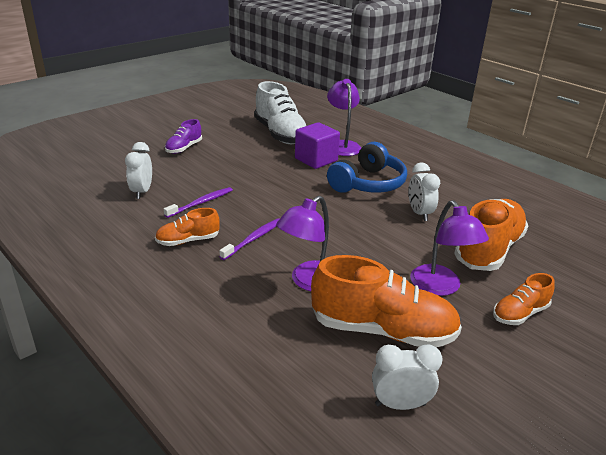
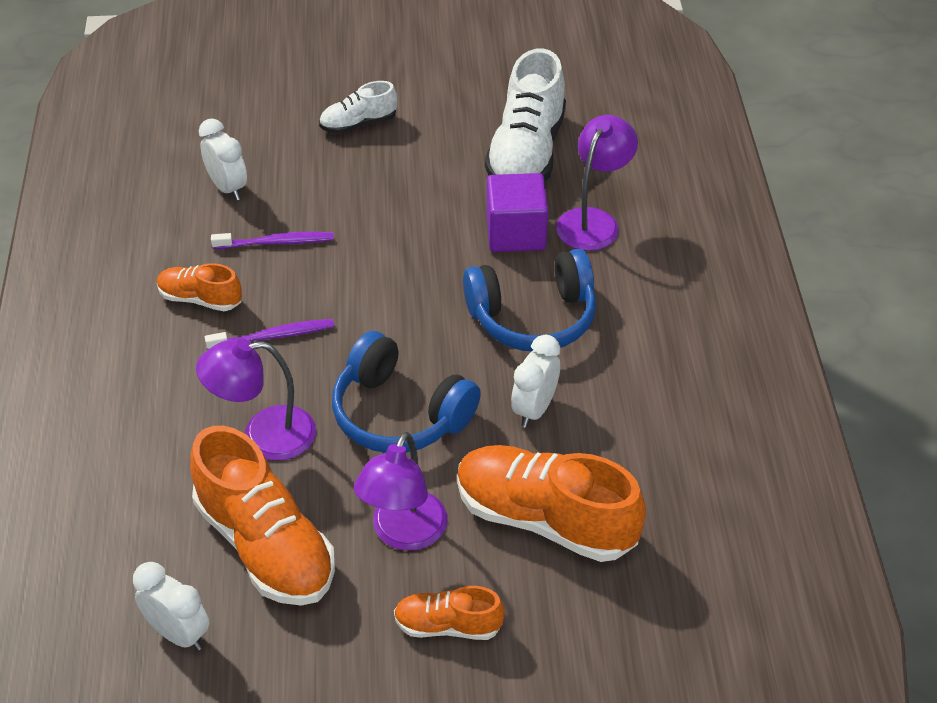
camera: 40 degrees right, 15 degrees up
white clock [125,142,152,199] -> white clock turned 105 degrees clockwise [199,118,247,201]
purple shoe [165,119,202,154] -> white shoe [319,81,397,134]
orange shoe [454,199,528,271] -> orange shoe turned 135 degrees counterclockwise [457,445,646,562]
none -> blue headphones [332,331,481,453]

